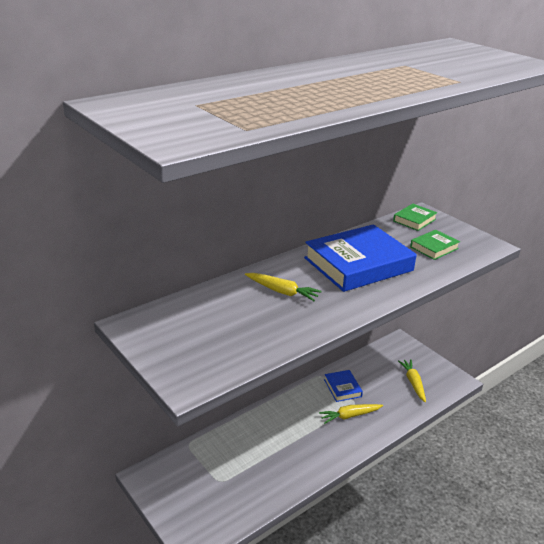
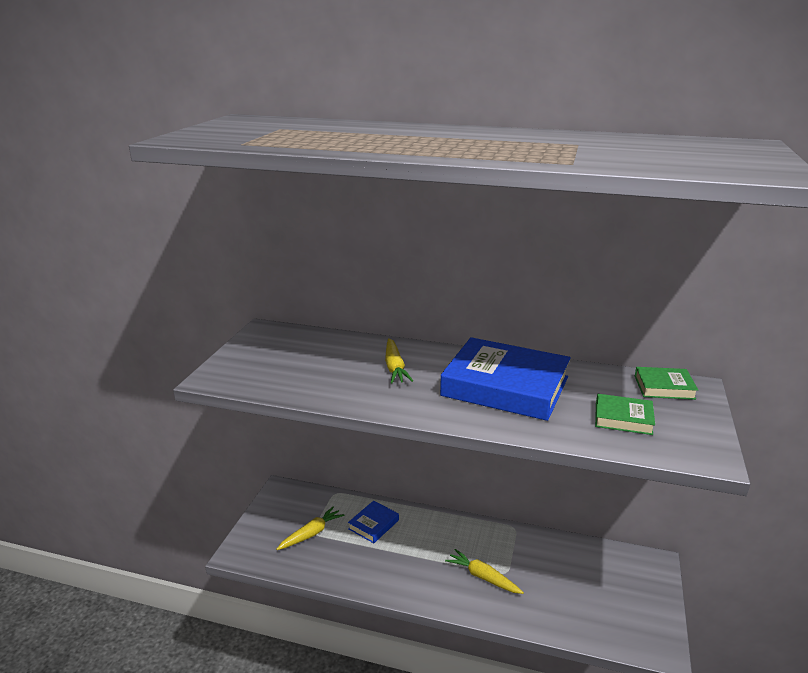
camera: 55 degrees right, 5 degrees down
blue book [324,370,363,402] -> blue book moved to [348,501,399,543]
yellow carrot [398,359,426,402] -> yellow carrot moved to [276,506,344,550]

